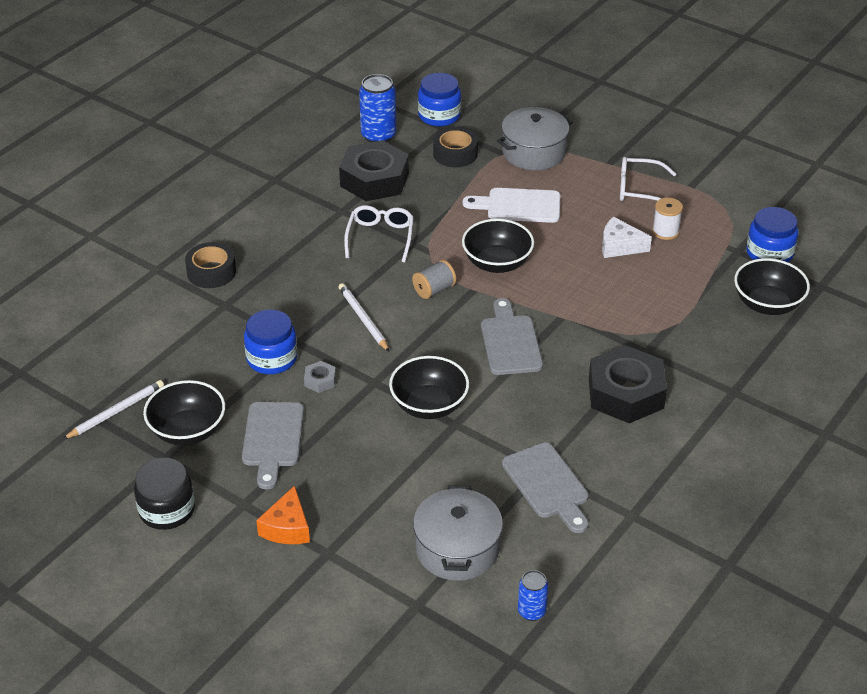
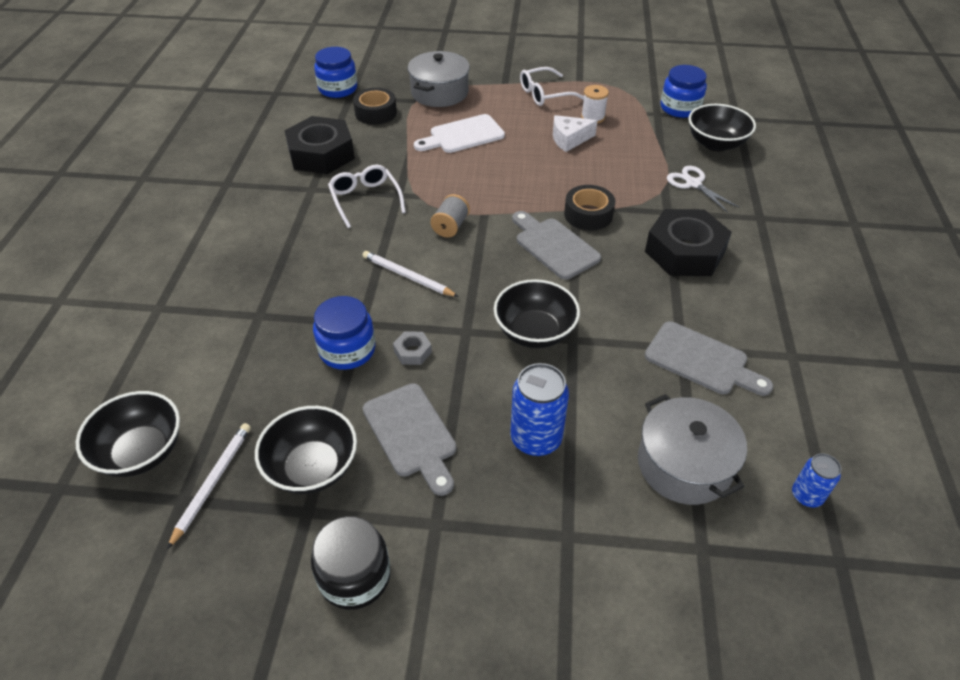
camera: 30 degrees left, 5 degrees up
black tape [185,242,236,288] -> black tape moved to [564,185,615,230]
orange cheese [256,485,310,544] -> none
blue can [359,74,397,142] -> blue can moved to [510,363,569,457]
black bowl [462,219,534,273] -> black bowl moved to [76,391,180,477]
none -> white scissors [667,166,739,213]

